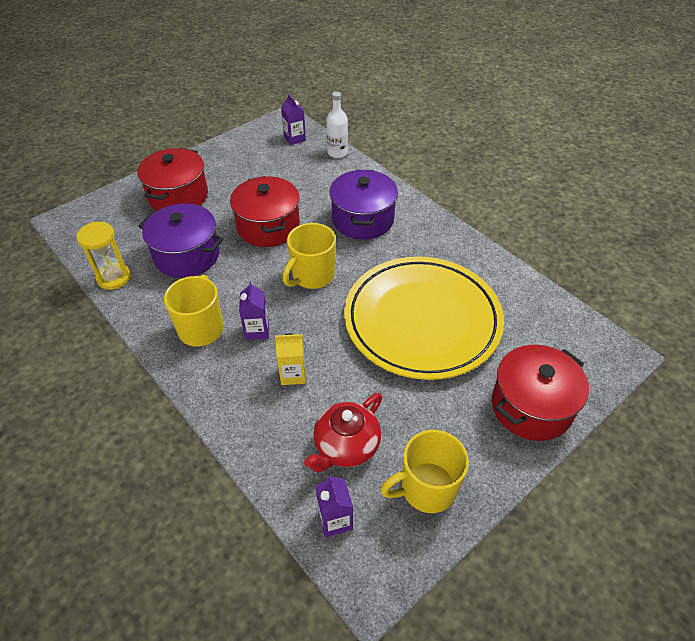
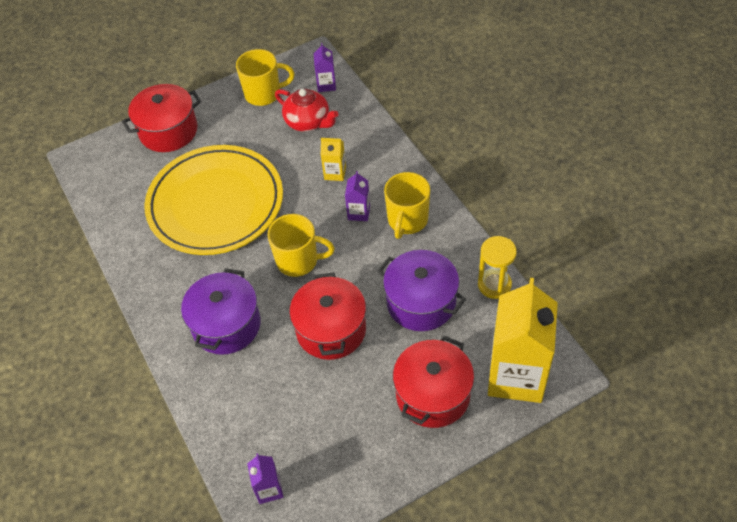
camera: 165 degrees left, 5 degrees up
yellow mug [282,223,336,289] -> yellow mug turned 45 degrees clockwise [267,214,335,277]
red teapot [304,393,382,472] -> red teapot turned 75 degrees clockwise [275,89,338,132]
white bottle [326,92,348,158] -> none
none -> yellow carton [488,278,558,403]

